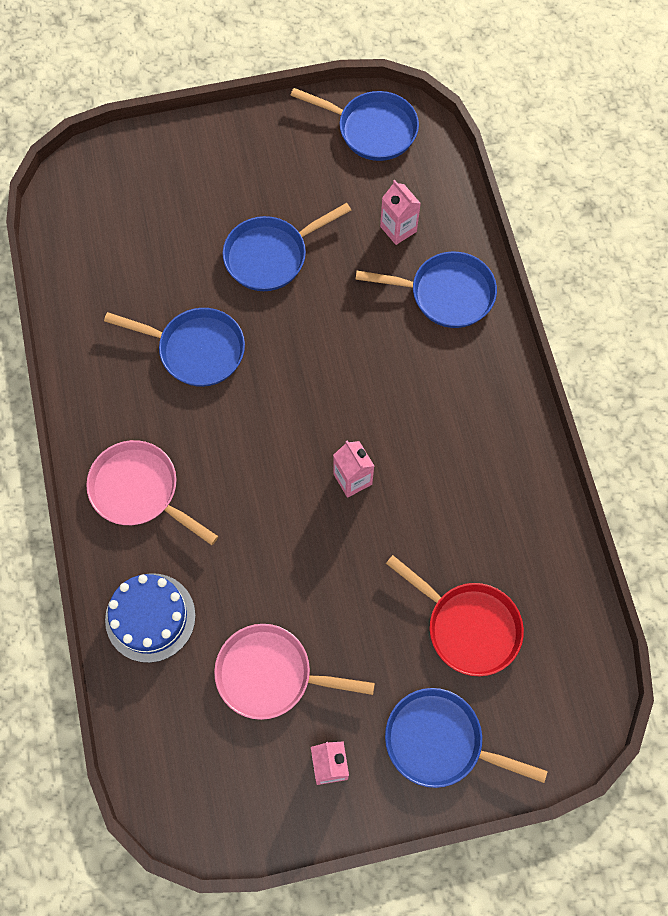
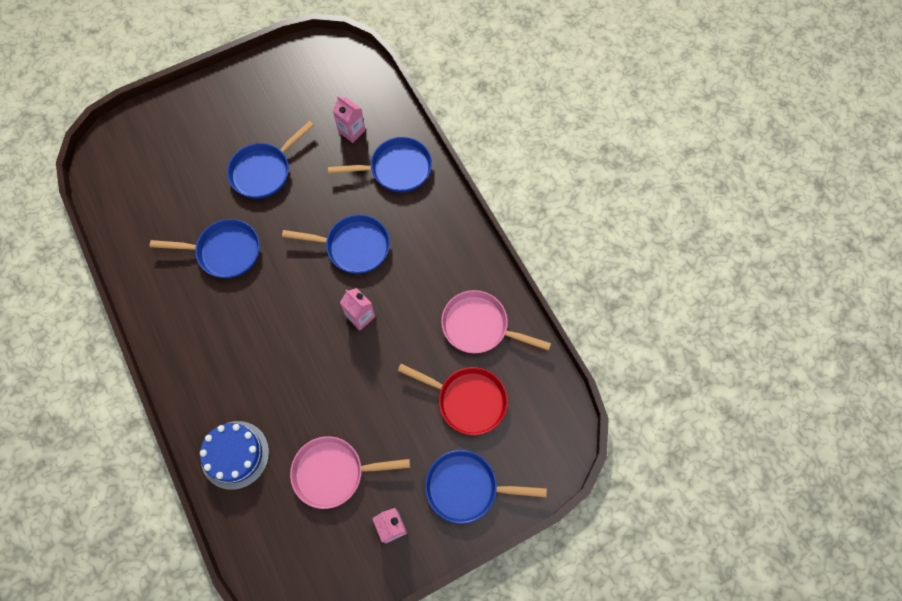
camera: 15 degrees left, 0 degrees up
pink pan [86,440,218,545] -> pink pan moved to [441,290,551,353]
blue pan [290,88,419,161] -> blue pan moved to [282,215,390,274]

